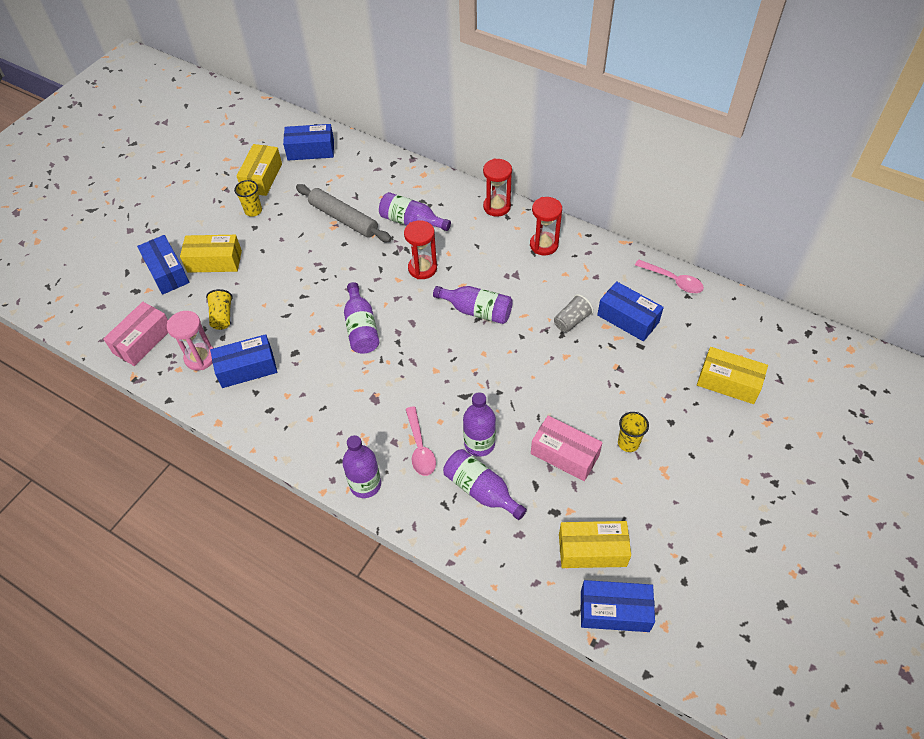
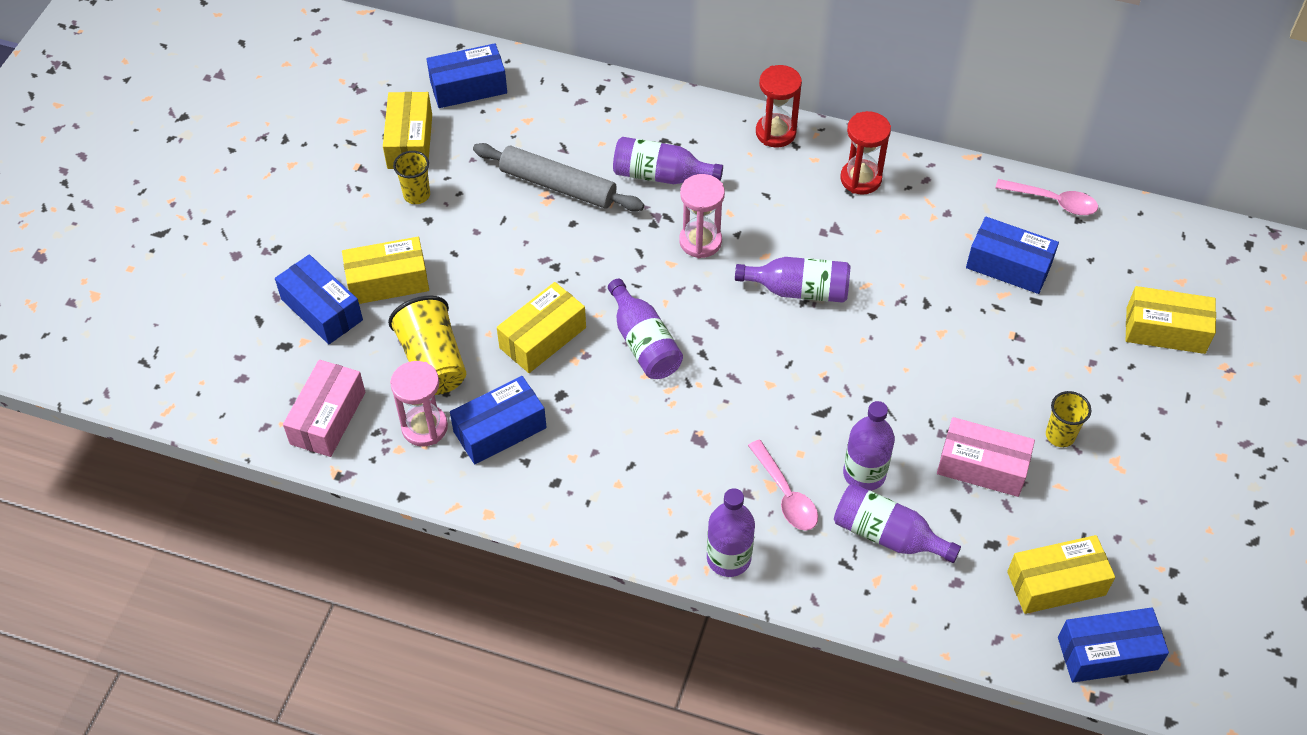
camera: 15 degrees left, 0 degrees up
yellow cup [206,289,233,330] -> yellow cup [388,296,466,395], size x1.65
red hourglass [404,220,437,279] -> pink hourglass [679,174,725,258]
grey cup [554,294,594,333] -> none
none -> yellow box [497,282,586,373]

